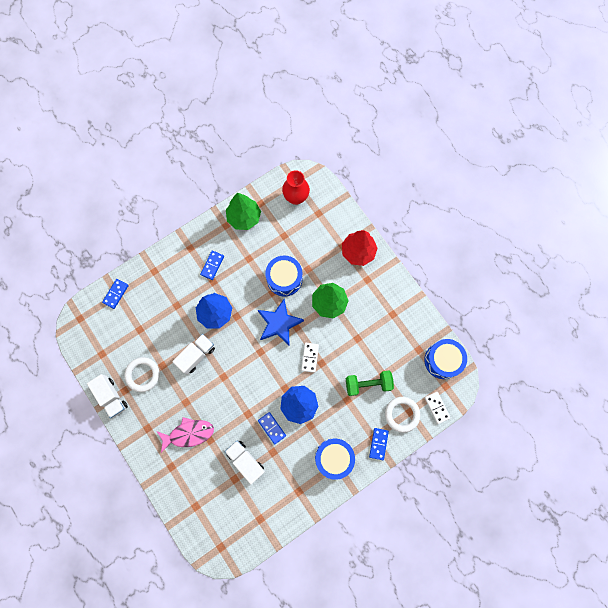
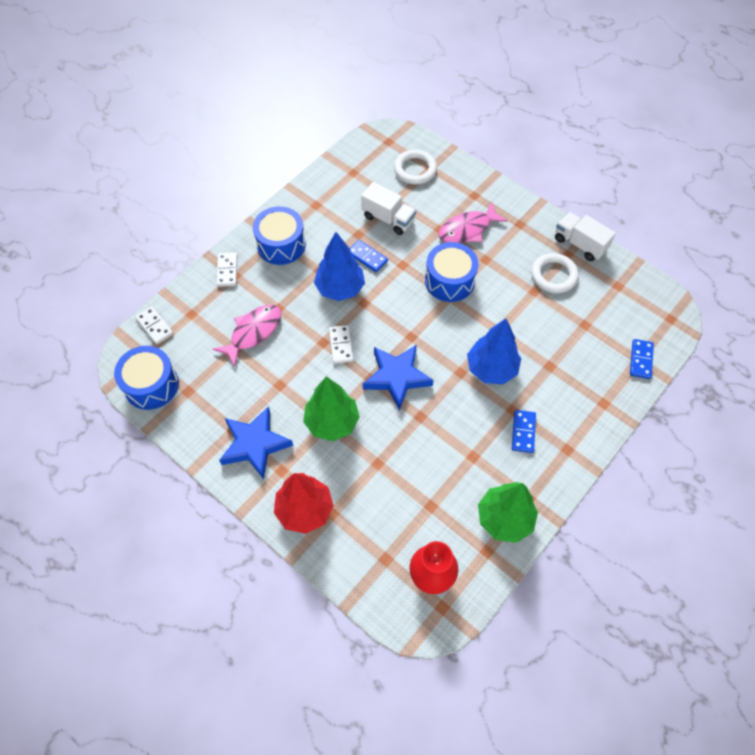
camera: 165 degrees right, 15 degrees down
white truck [172,334,215,375] -> none
blue drum [265,256,303,297] -> blue drum moved to [425,242,479,302]
green dumbbell [346,371,394,396] -> pink fish [213,305,281,367]
blue domino [369,428,389,460] -> white domino [217,252,237,287]
white ring [385,397,420,433] -> white ring moved to [394,150,437,185]
none -> blue star [219,406,293,479]

